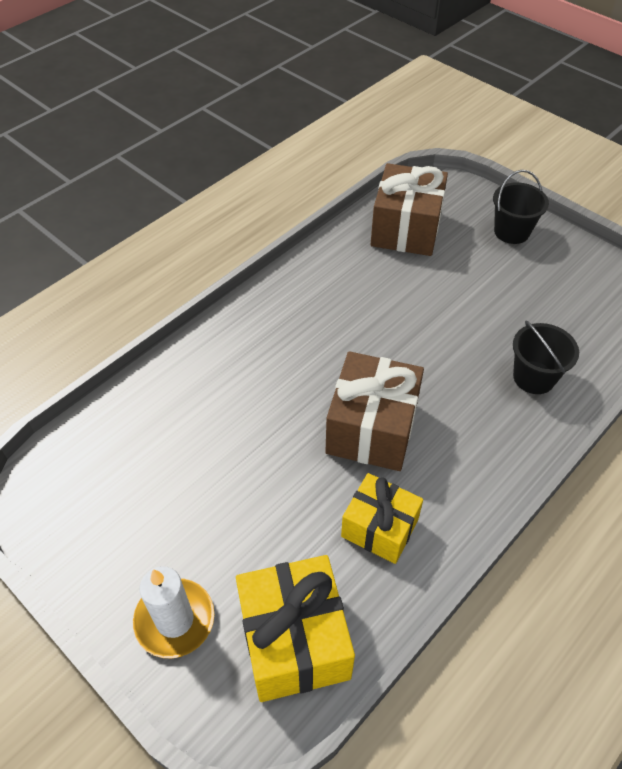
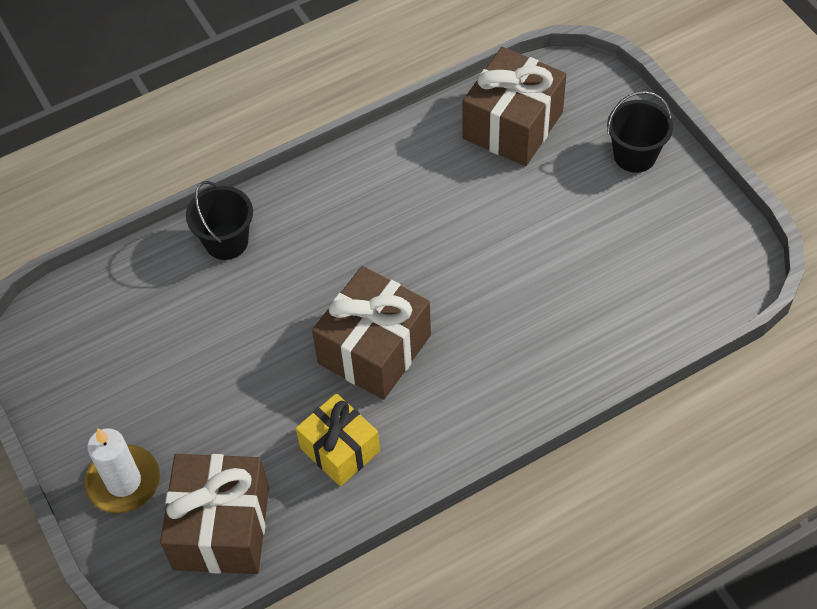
camera: 20 degrees right, 5 degrees up
yellow gift [236,555,355,702] -> brown gift [160,454,269,574]
black bucket [513,321,579,394] -> black bucket moved to [186,181,253,260]

